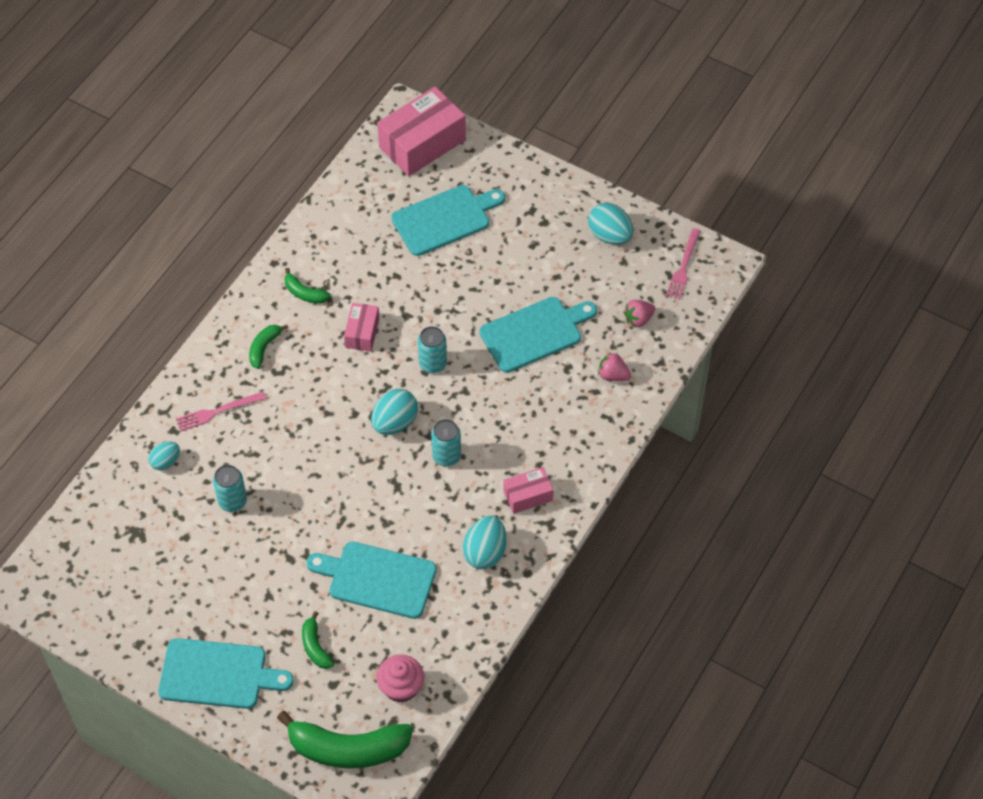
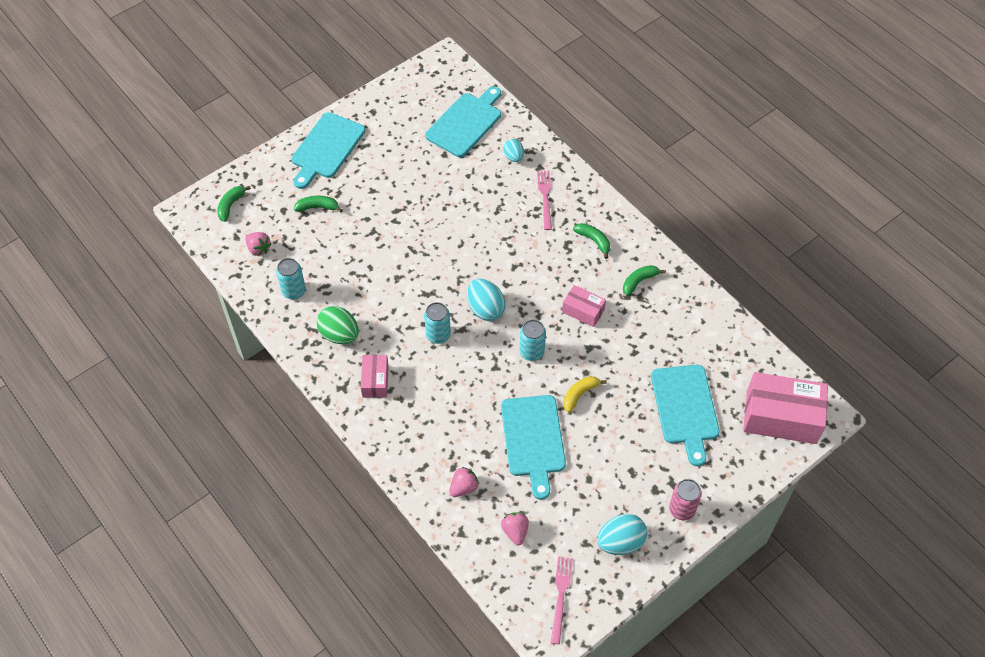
camera: 110 degrees right, 0 degrees up
turquoise can [213,465,247,512] -> turquoise can moved to [276,258,306,300]
green banana [277,711,413,769] -> green banana [217,186,251,222], size x0.48
turquoise cutting board [306,542,436,619] -> turquoise cutting board moved to [425,86,501,157]
pink cupcake [376,655,424,703] -> pink strawberry [245,232,271,256]
pink box [377,87,466,176] -> pink box turned 60 degrees counterclockwise [743,372,828,444]
turquoise egg [463,516,506,569] -> green egg [317,306,359,344]
pink fork [666,228,701,300] -> pink fork turned 60 degrees clockwise [550,556,573,644]
none -> yellow banana [563,376,607,413]
none -> pink can [669,479,702,520]

